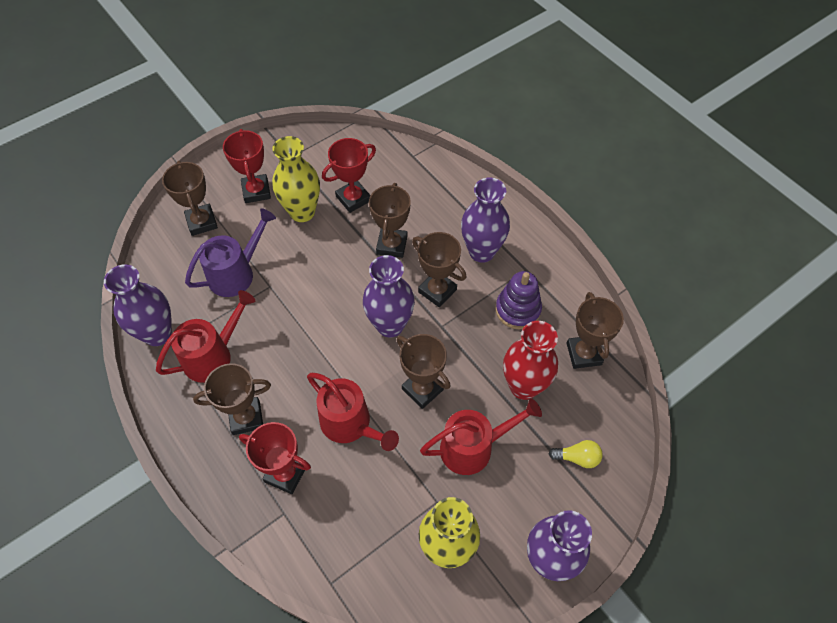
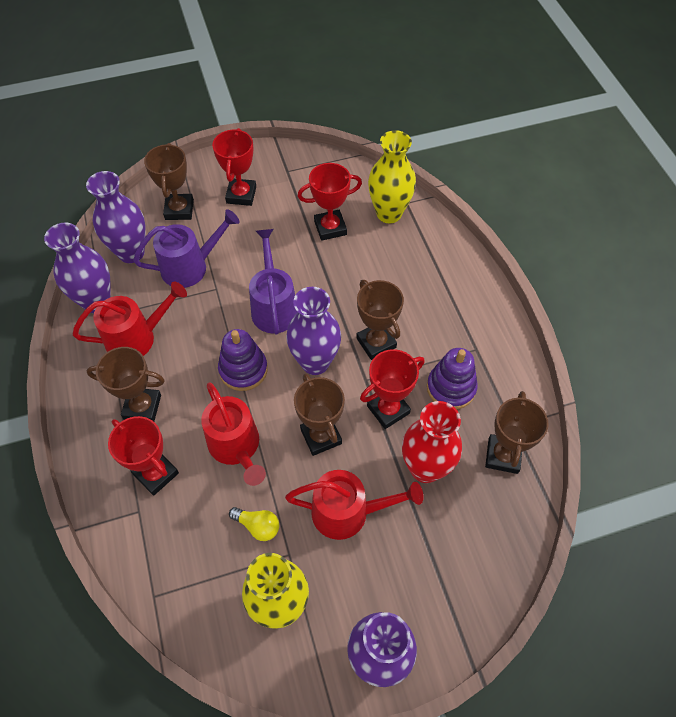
camera: 20 degrees right, 0 degrees up
yellow vase [272,136,320,222] -> yellow vase moved to [368,130,416,223]
brown trophy [369,183,411,258] -> none
purple vase [461,178,510,263] -> purple vase moved to [86,171,145,263]
yellow light bulb [549,440,603,468] -> yellow light bulb moved to [229,507,279,541]
none -> purple stacking toy [218,329,268,391]
none -> purple watering can [249,229,298,334]
none -> red trophy [360,349,425,429]

